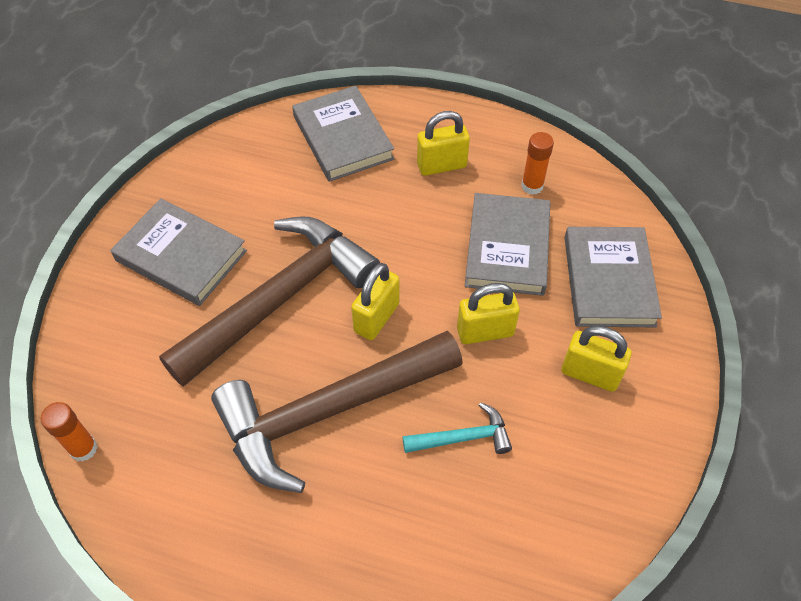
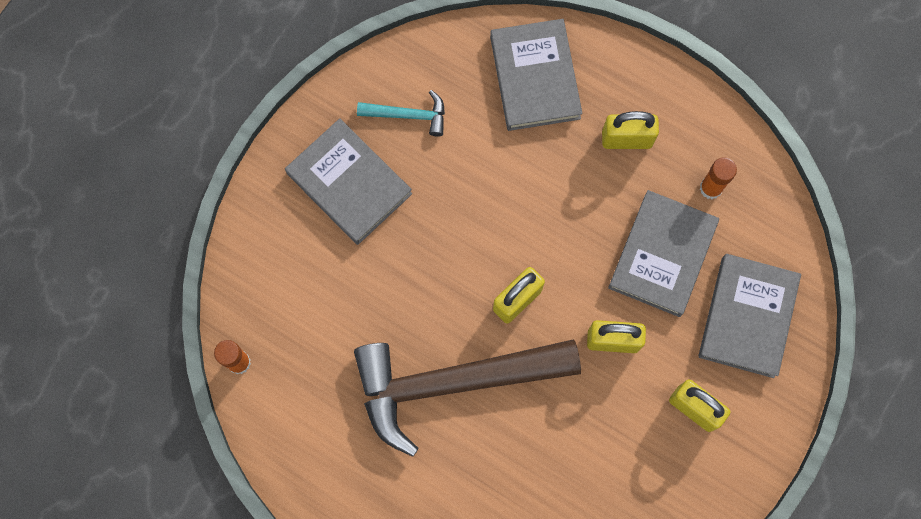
camera: 15 degrees right, 20 degrees up
brown hammer [159,216,380,387] -> none
turquoise hammer [402,402,512,454] -> turquoise hammer moved to [357,90,445,137]

